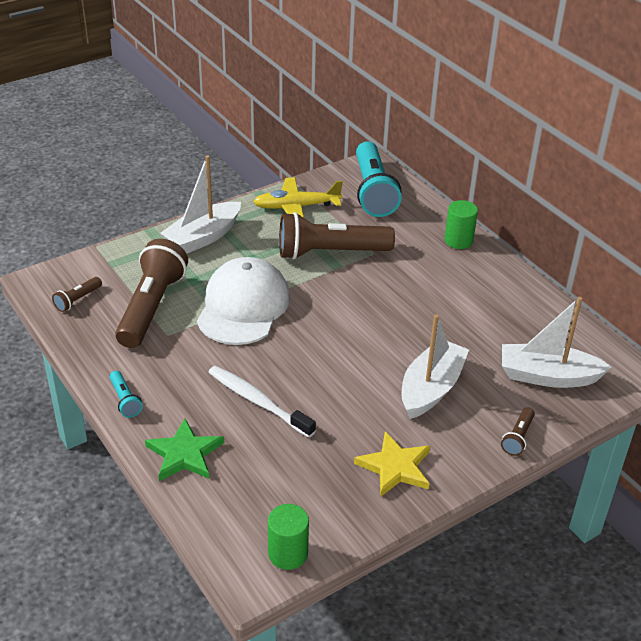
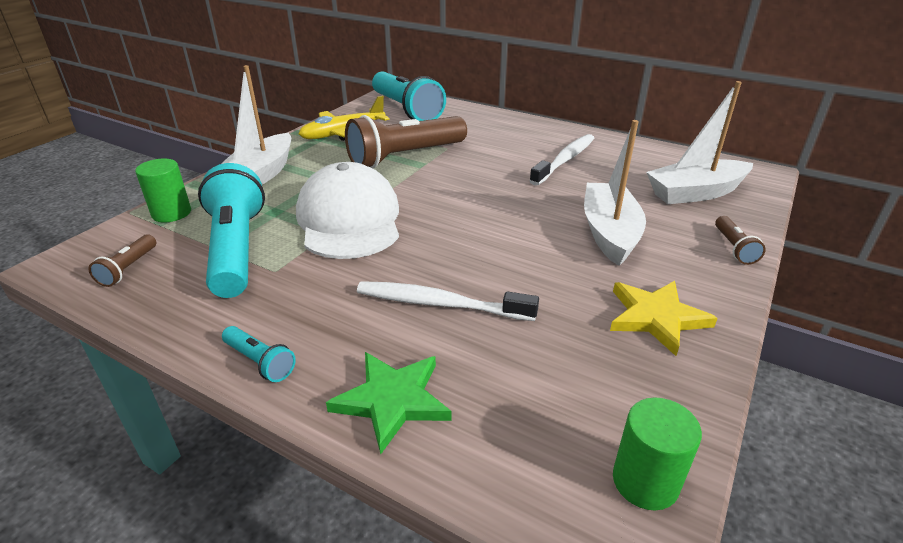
camera: 25 degrees left, 5 degrees down
brown flashlight [115,239,188,348] -> turquoise flashlight [198,163,265,298]
green cylinder [444,200,478,249] -> green cylinder moved to [135,158,191,222]
none -> white toothbrush [529,134,595,186]

